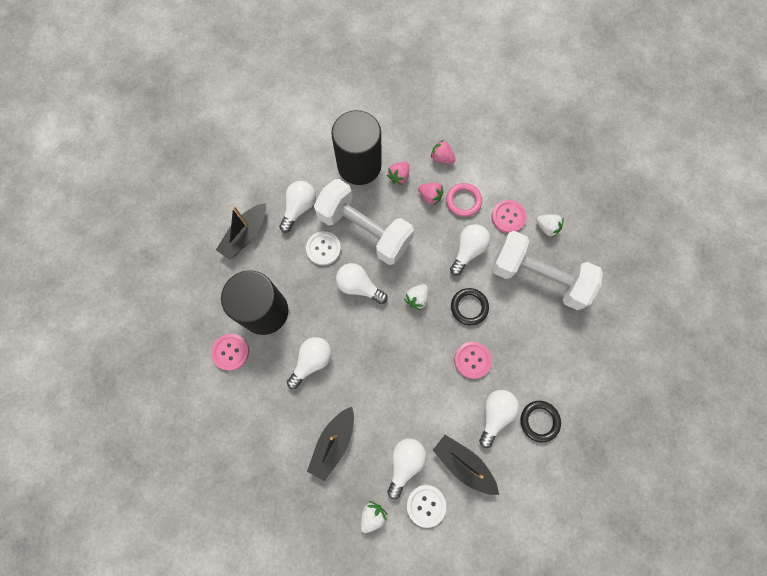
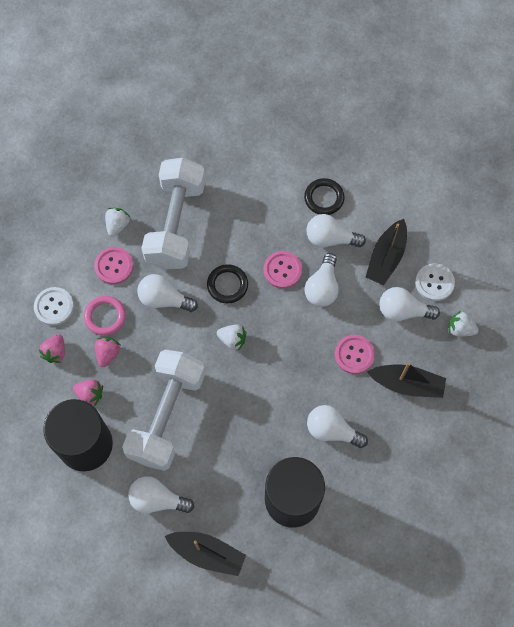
camera: 105 degrees left, 5 degrees down
pink button [211,334,249,371] -> pink button moved to [335,335,375,374]
white button [306,231,341,266] -> white button moved to [34,287,74,326]
white light bulb [336,263,388,304] -> white light bulb moved to [305,253,339,307]

